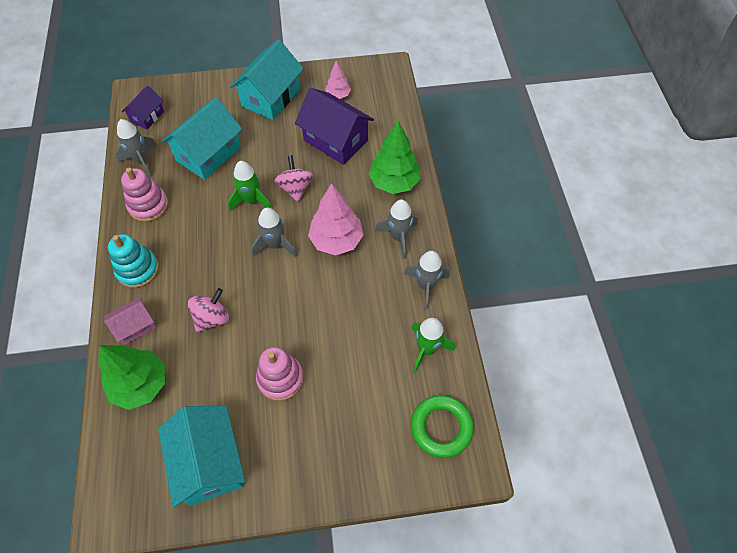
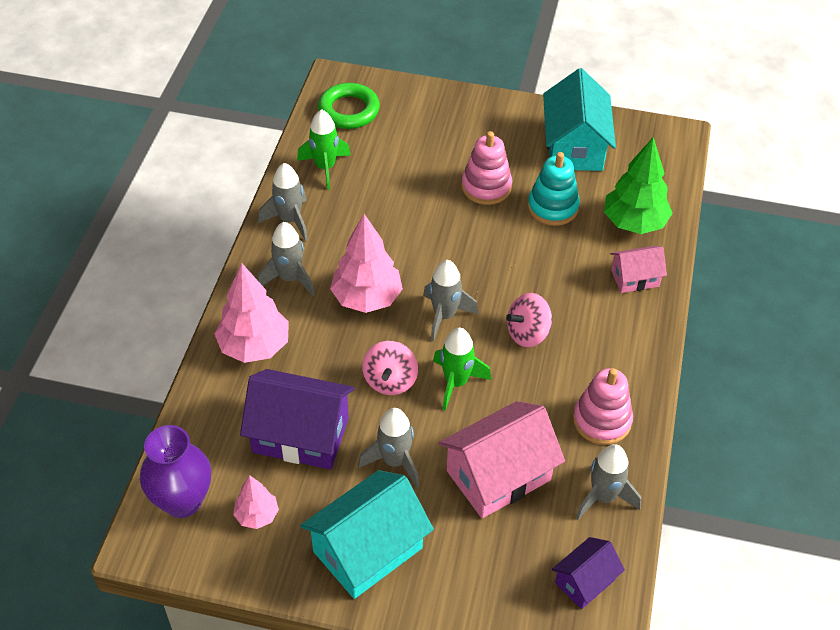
camera: 160 degrees left, 10 degrees down
turquoise stacking toy [108,234,159,288] -> turquoise stacking toy moved to [528,152,580,226]
turquoise house [161,97,242,180] -> pink house [438,401,565,518]
pink spinning top [188,288,229,332] -> pink spinning top moved to [506,293,552,347]
purple house [295,88,374,165] -> purple house turned 45 degrees counterclockwise [240,369,354,469]
green tree [369,121,421,194] -> pink tree [214,263,289,363]
none -> purple vase [140,425,211,518]
none -> grey rocket [358,408,420,487]

